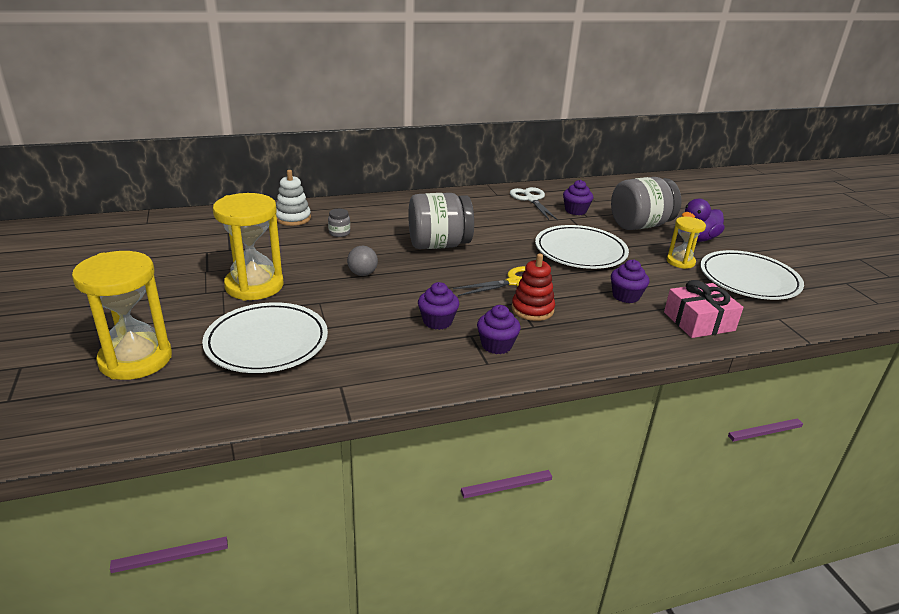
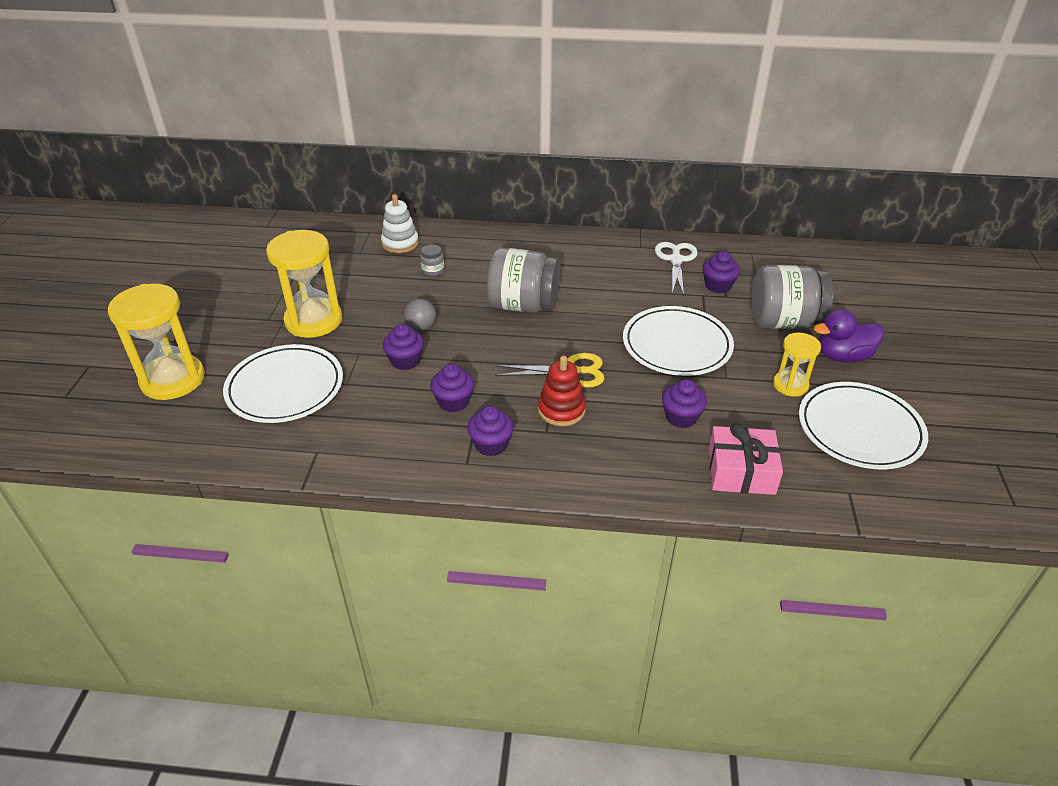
camera: 25 degrees right, 10 degrees up
none -> purple cupcake [382,324,424,370]

